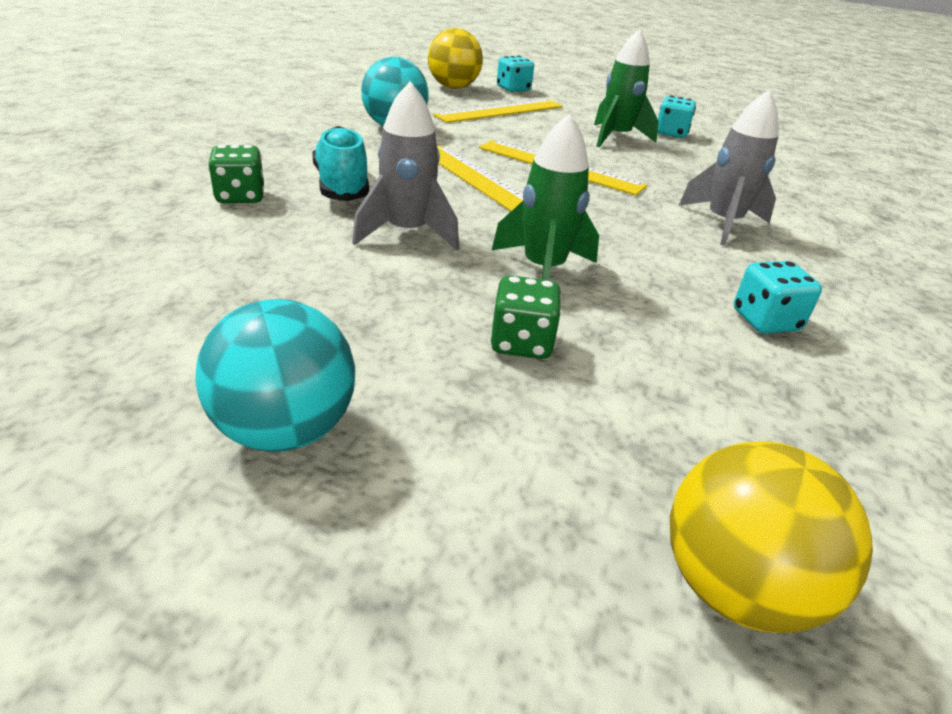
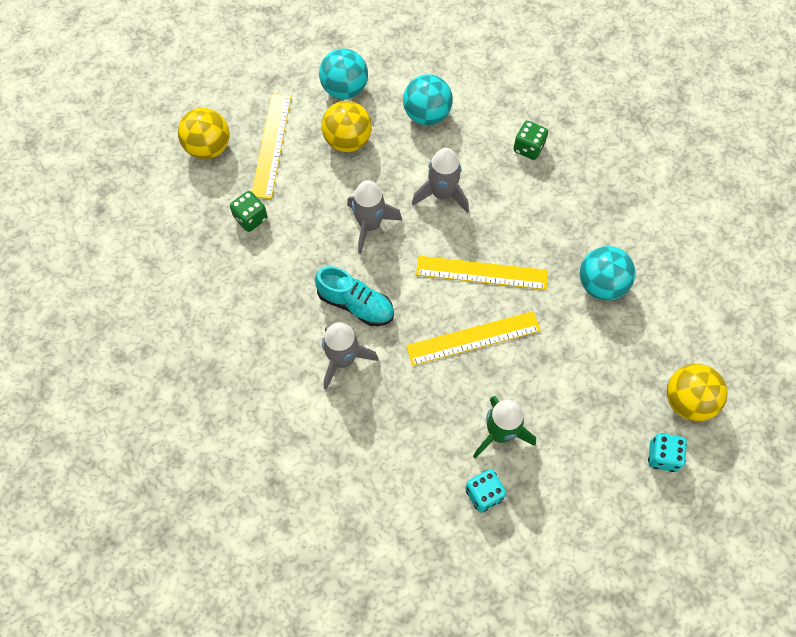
camera: 135 degrees right, 30 degrees up
turquoise shoe [312,126,369,201] -> turquoise shoe moved to [315,266,394,326]
yellow ruler [433,99,563,123] -> yellow ruler moved to [252,94,291,199]
green dice [490,275,562,359] -> green dice moved to [230,191,268,232]
green rocket [492,113,599,280] -> grey rocket [347,180,402,254]
turquoise dice [734,261,822,334] -> none
none -> yellow ball [321,101,372,152]
none -> turquoise ball [403,74,453,126]

